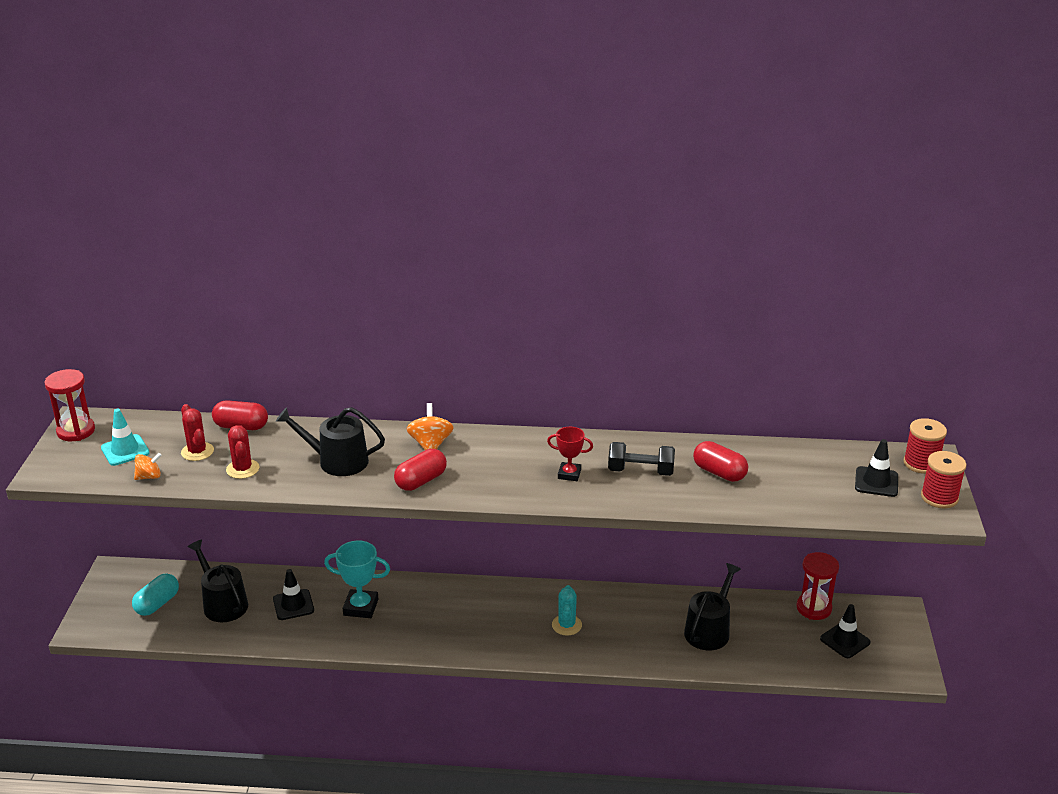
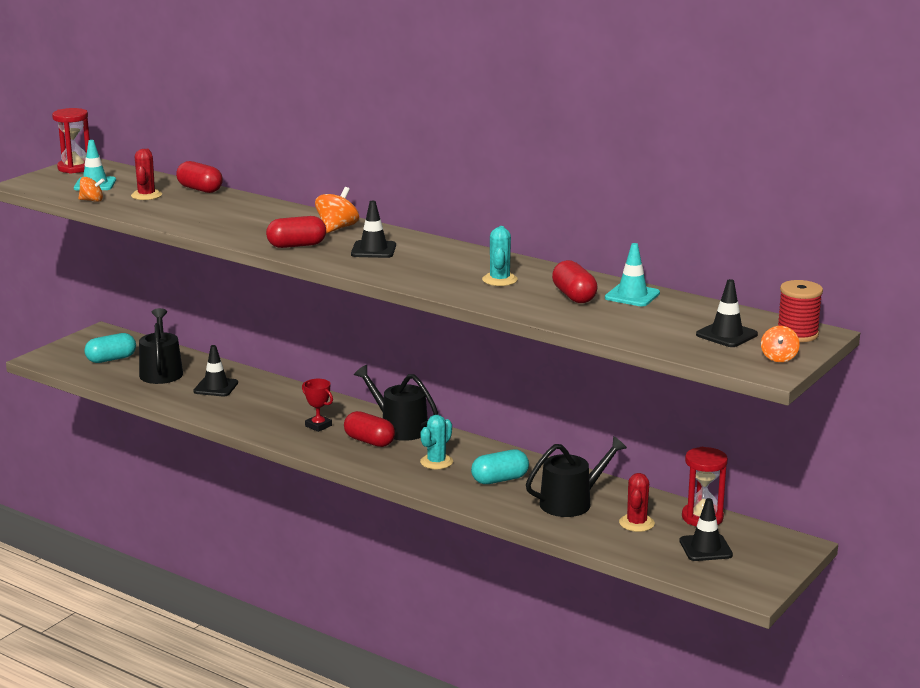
camera: 30 degrees right, 10 degrees down
red cactus [226,425,259,479] -> red cactus moved to [619,473,655,532]
black watering can [276,407,385,476] -> black watering can moved to [354,365,438,441]
turquoise trophy [324,541,390,618] -> none
red trophy [547,427,593,481] -> red trophy moved to [302,379,333,432]
black dumbbell [608,442,675,476] -> turquoise cactus [482,226,518,286]
red spool [921,451,967,508] -> orange spinning top [761,326,800,362]
none -> red capsule [344,411,395,447]
none -> black traffic cone [351,201,396,258]
none -> turquoise capsule [471,449,529,484]
none -> turquoise traffic cone [605,243,660,306]

